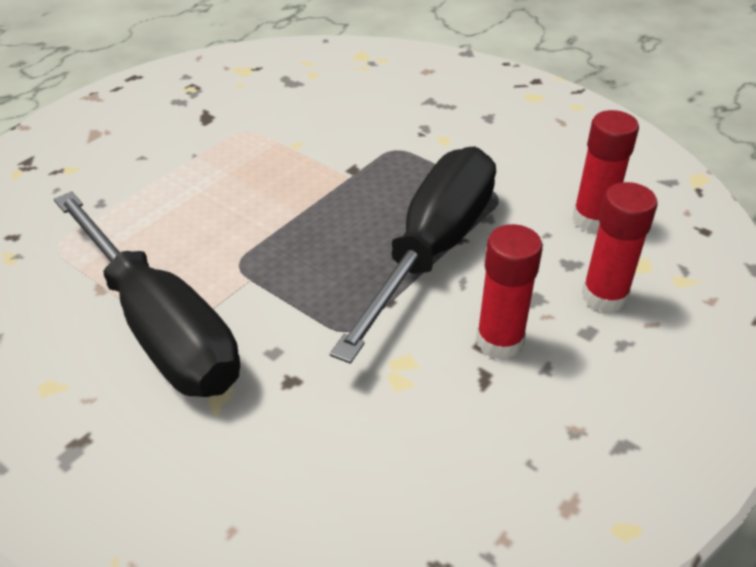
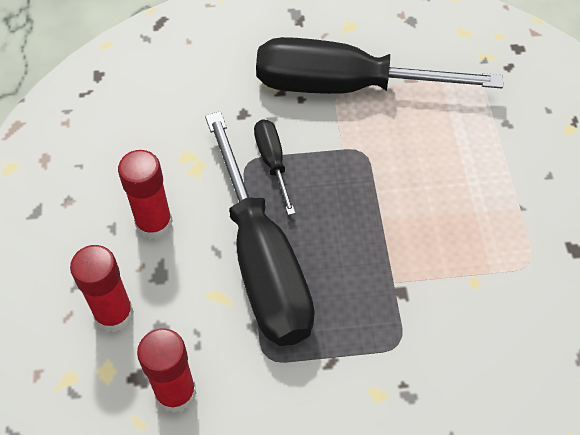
camera: 135 degrees right, 15 degrees up
none -> black screwdriver [254,119,295,215]

